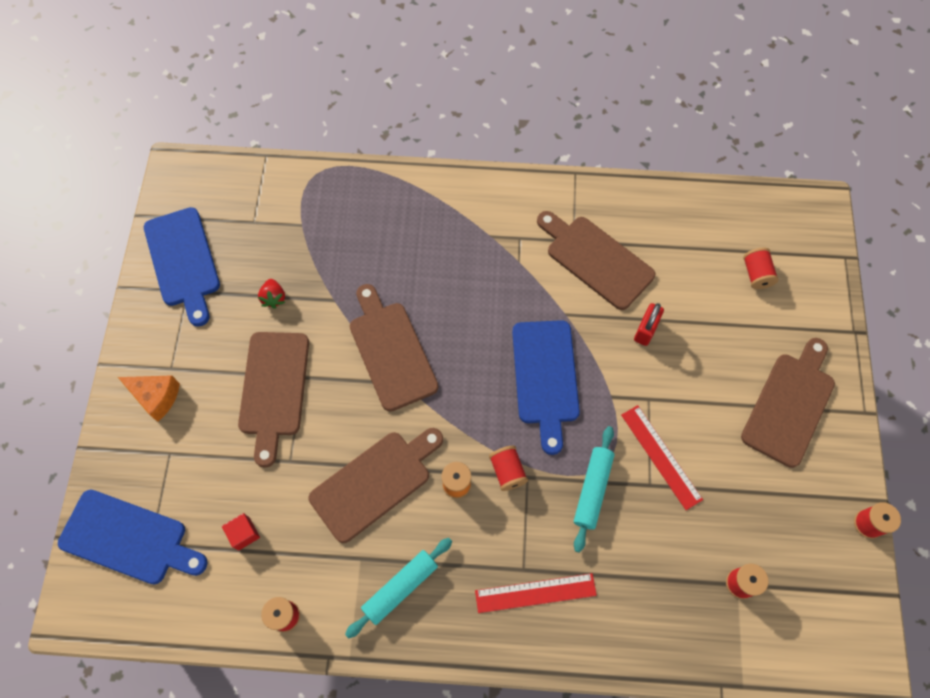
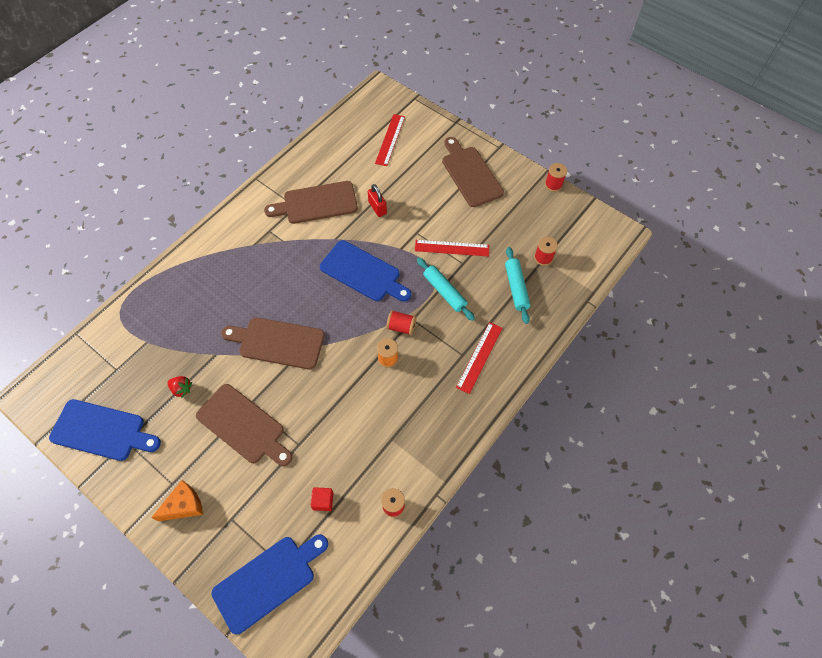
camera: 55 degrees left, 5 degrees down
brown cutting board [309,428,443,543] -> none
turquoise rolling pin [345,538,452,639] -> turquoise rolling pin moved to [505,247,530,324]
red spool [743,248,779,289] -> red ruler [375,114,405,166]

